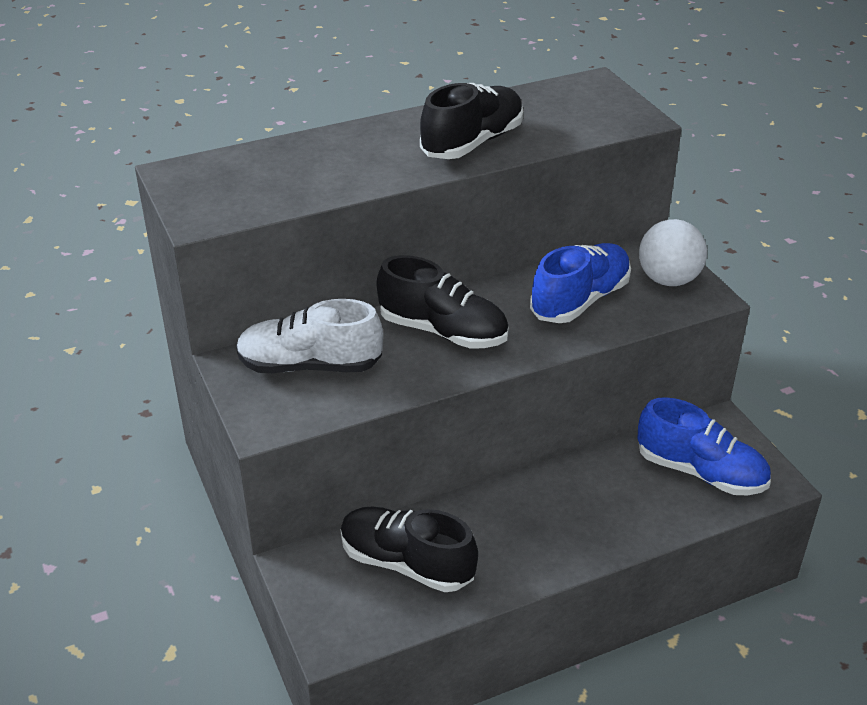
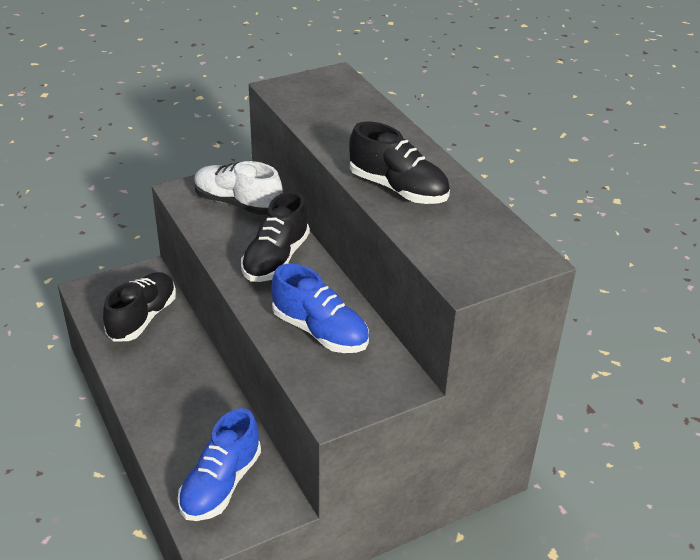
camera: 85 degrees right, 0 degrees up
white shoe [236,299,383,373] -> white shoe turned 60 degrees counterclockwise [194,161,283,215]
white ball [639,219,707,286] -> none

